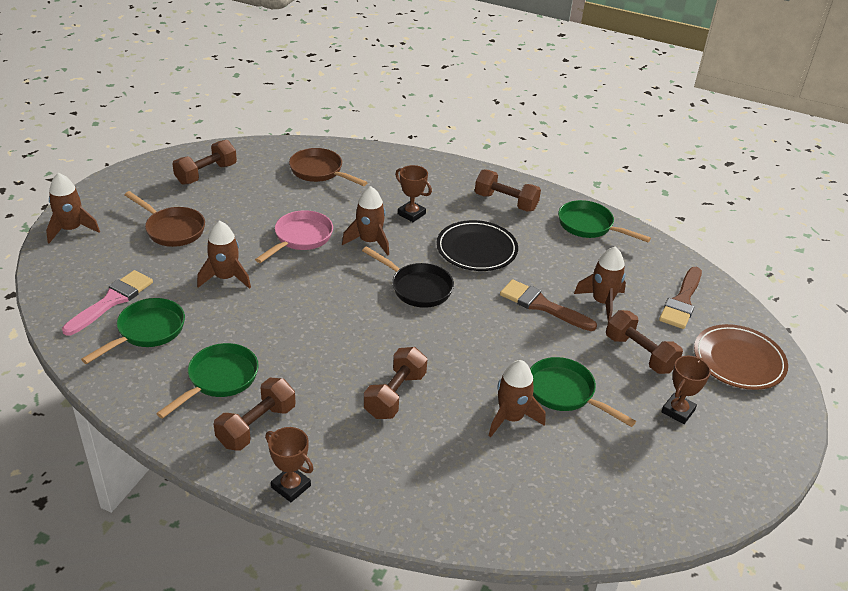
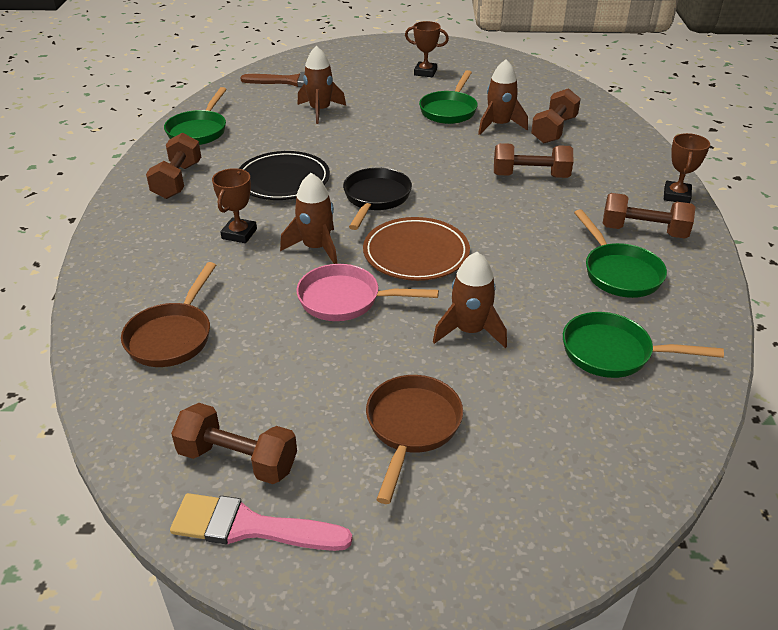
camera: 110 degrees left, 0 degrees up
brown rocket [46,173,100,243] -> none
pink brush [62,270,153,336] -> pink brush moved to [170,493,352,551]
green pan [156,343,259,419] -> green pan turned 120 degrees counterclockwise [574,209,667,298]
brown brush [500,279,597,331] -> none
brown dumbbell [606,310,683,374] -> brown dumbbell moved to [531,88,581,143]
brown plate [694,324,788,390] -> brown plate moved to [363,217,470,281]

